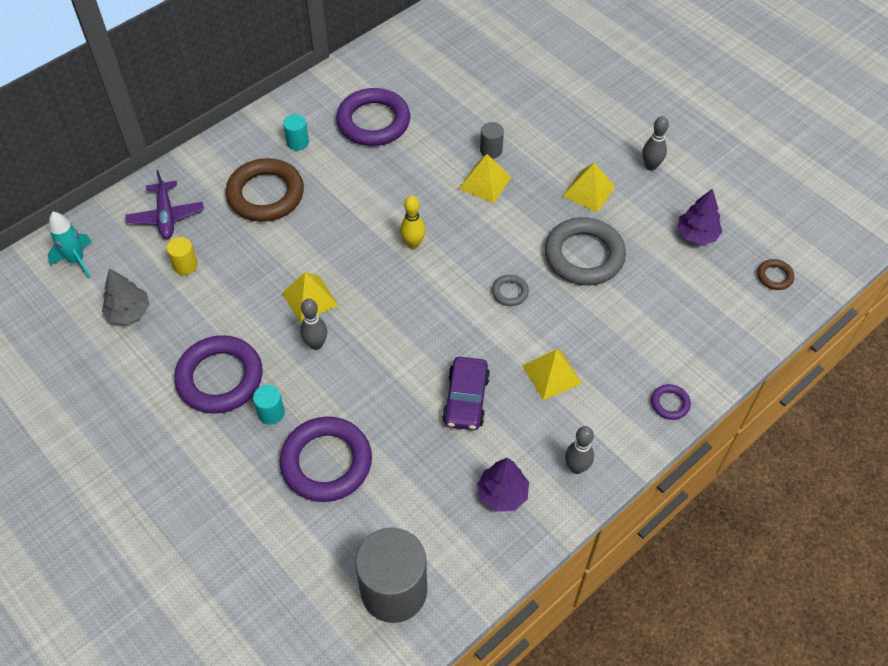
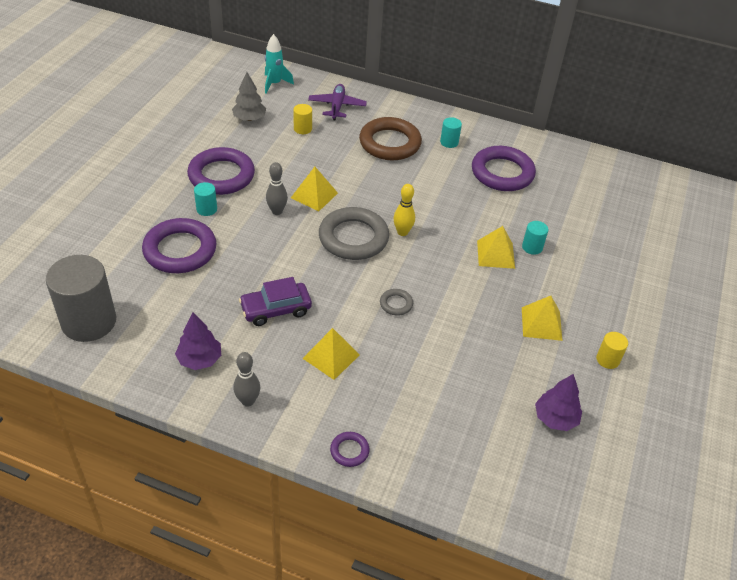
camera: 60 degrees right, 10 degrees down
purple plane [125,170,204,239] -> purple plane turned 135 degrees clockwise [308,84,367,120]
grey cylinder [480,122,504,159] -> turquoise cylinder [522,221,548,255]
grey ring [545,217,626,285] -> grey ring moved to [319,207,389,260]
grey bowling pin [642,116,669,171] -> yellow cylinder [596,332,628,369]
brown ring [757,259,794,290] -> none

